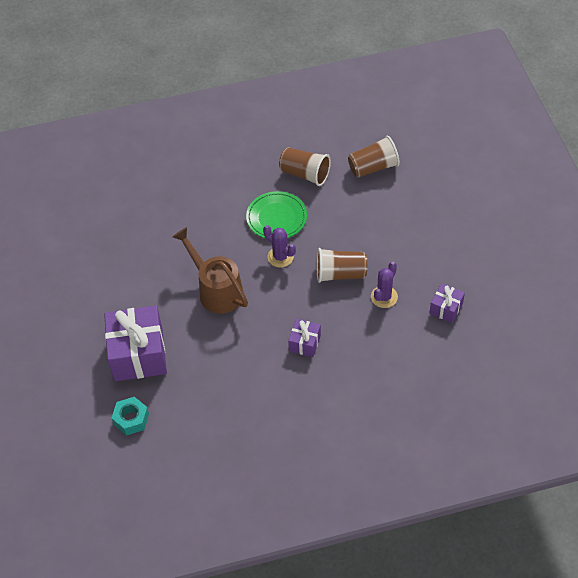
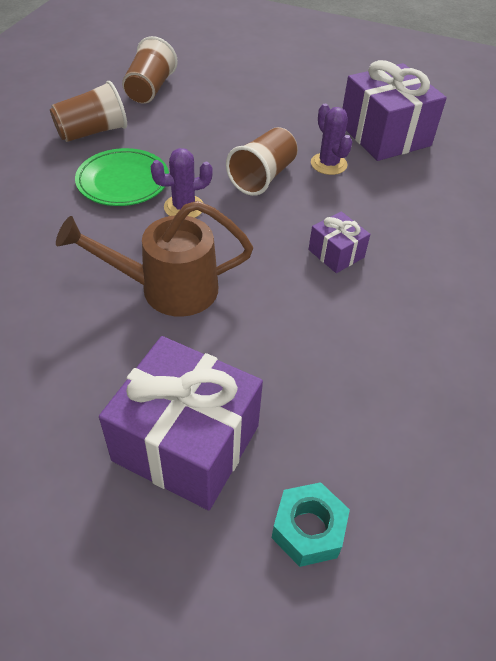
camera: 60 degrees left, 5 degrees down
purple gift [429,283,465,323] -> purple gift [342,60,447,161], size x2.04

